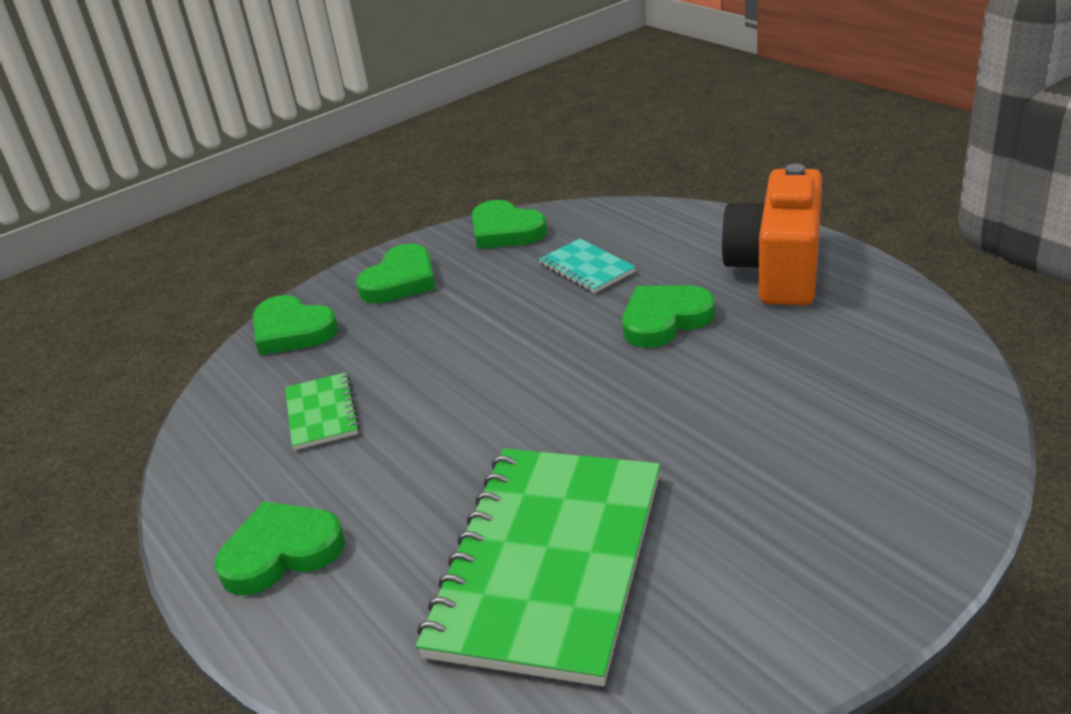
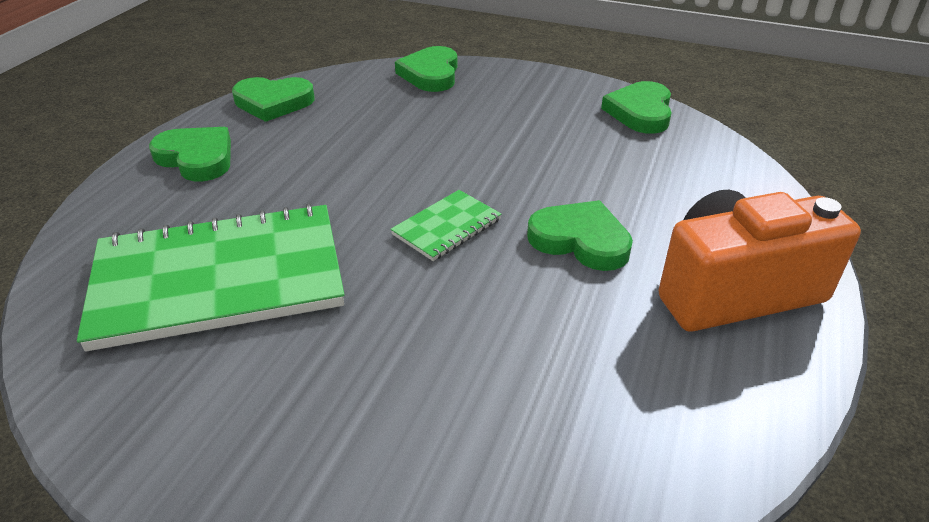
camera: 55 degrees right, 5 degrees up
green notebook [285,372,360,450] -> green notebook moved to [390,190,501,261]
green heart [356,244,436,303] -> green heart moved to [232,77,315,122]
turquoise notebook [539,239,636,293] -> none

